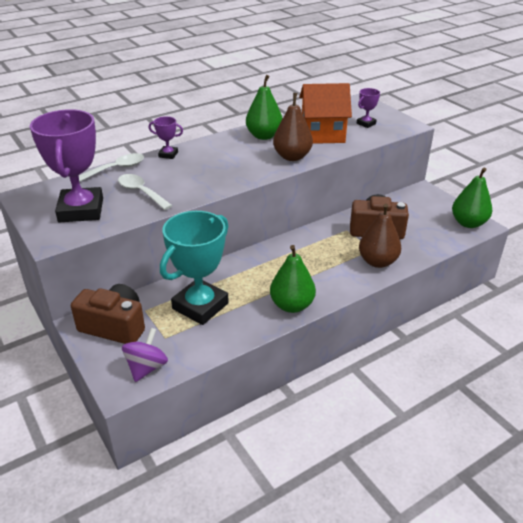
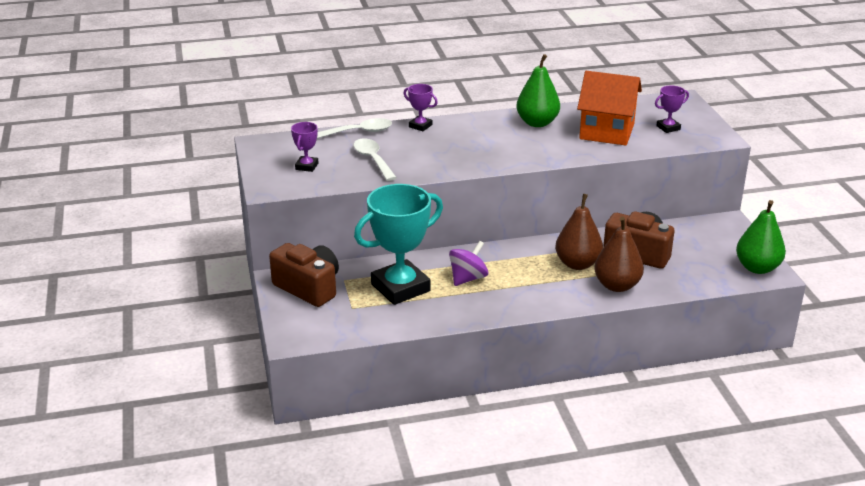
camera: 20 degrees right, 5 degrees down
purple trophy [30,109,103,223] -> purple trophy [291,122,318,172], size x0.44
purple spinning top [122,328,168,382] -> purple spinning top moved to [449,241,488,286]
green pear [270,245,316,313] -> none
brown pear [273,93,313,161] -> brown pear moved to [555,194,603,270]

